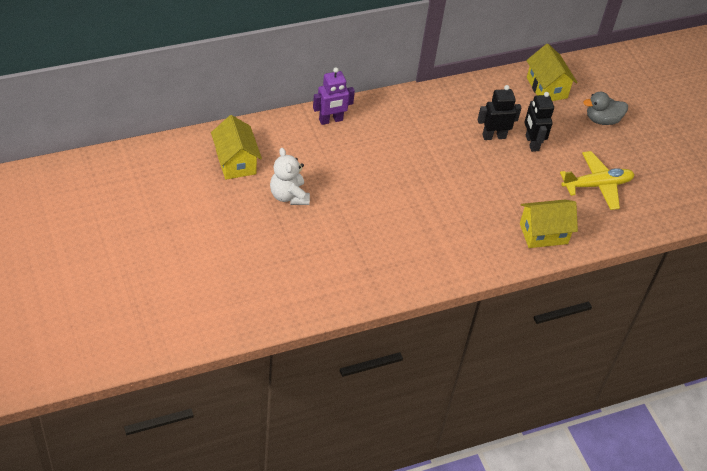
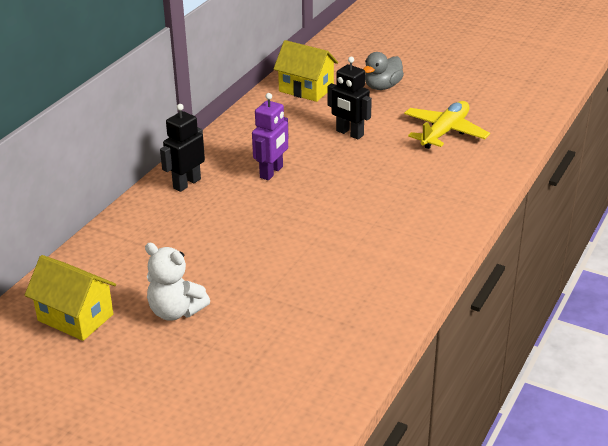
camera: 35 degrees left, 15 degrees down
purple robot [313,67,355,125] -> purple robot moved to [252,93,288,180]
black robot [477,85,521,140] -> black robot moved to [160,104,205,192]
yellow house [520,200,578,248] -> none

